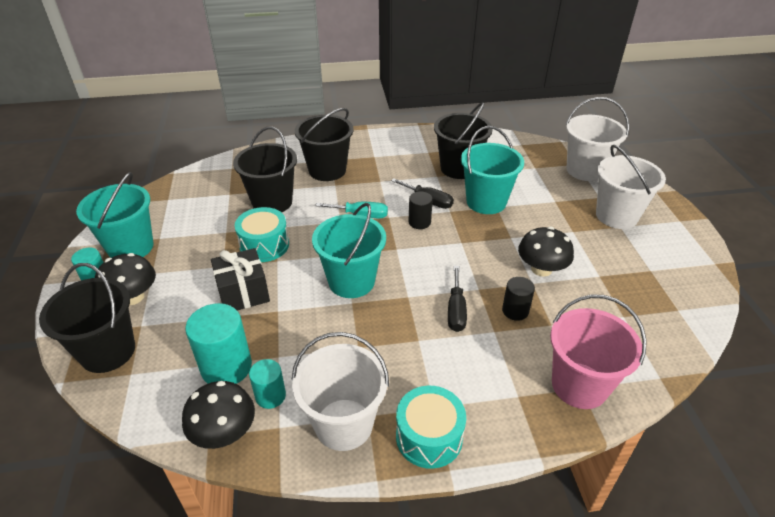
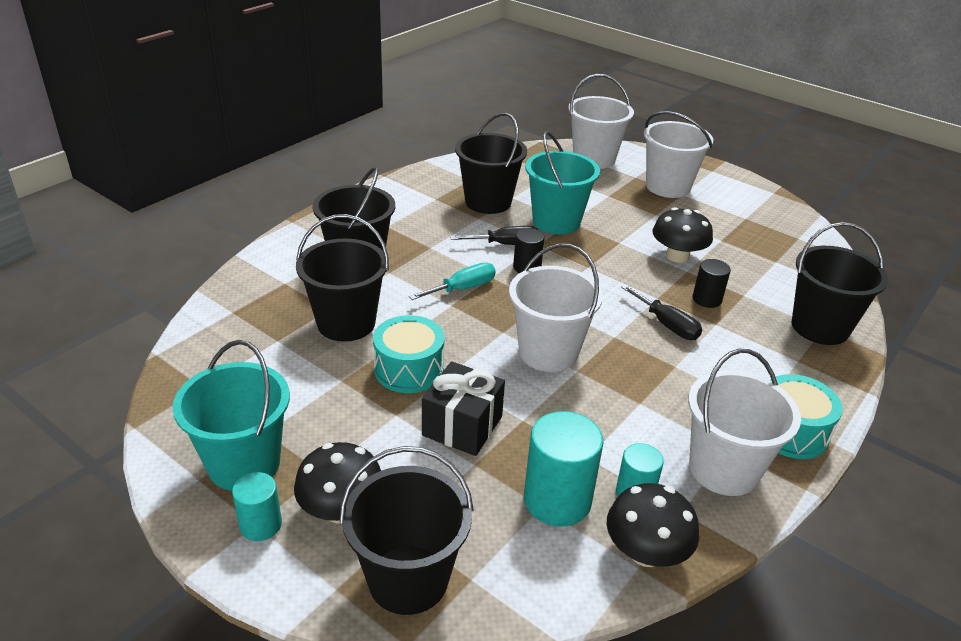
camera: 45 degrees left, 5 degrees down
turquoise bucket [312,203,386,298] -> white bucket [509,243,603,372]
pink bucket [550,294,647,409] -> black bucket [792,222,888,345]

